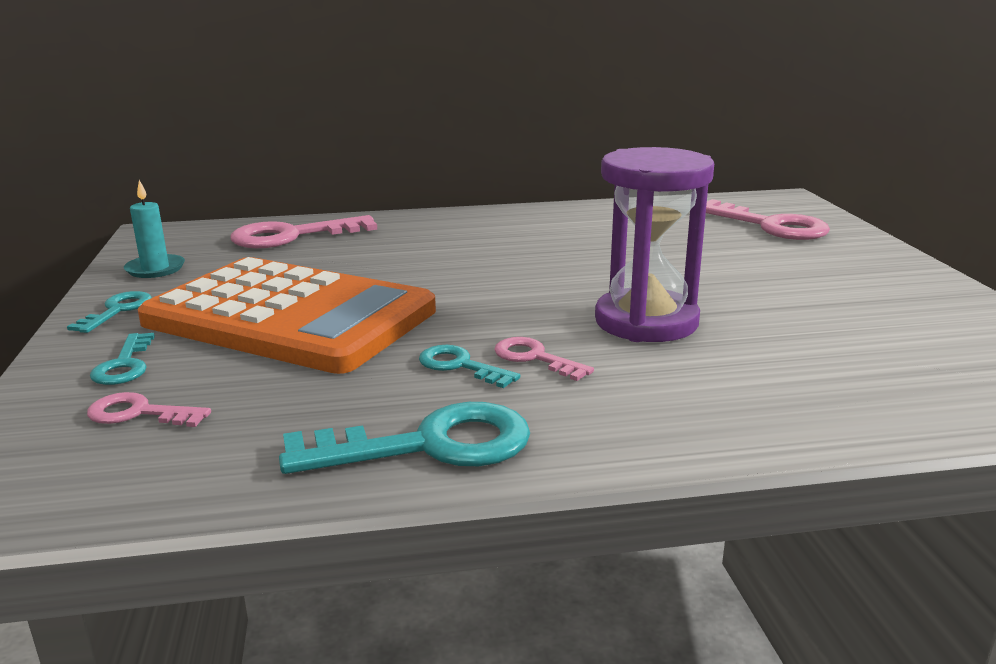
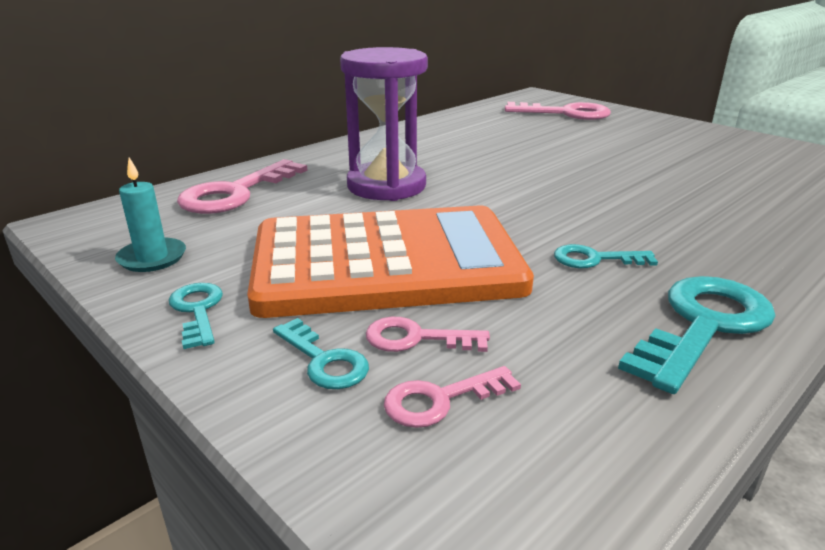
camera: 35 degrees left, 5 degrees up
pink key [494,337,594,381] -> pink key moved to [366,317,490,352]
purple hourglass [595,147,714,342] -> purple hourglass moved to [340,47,428,201]

